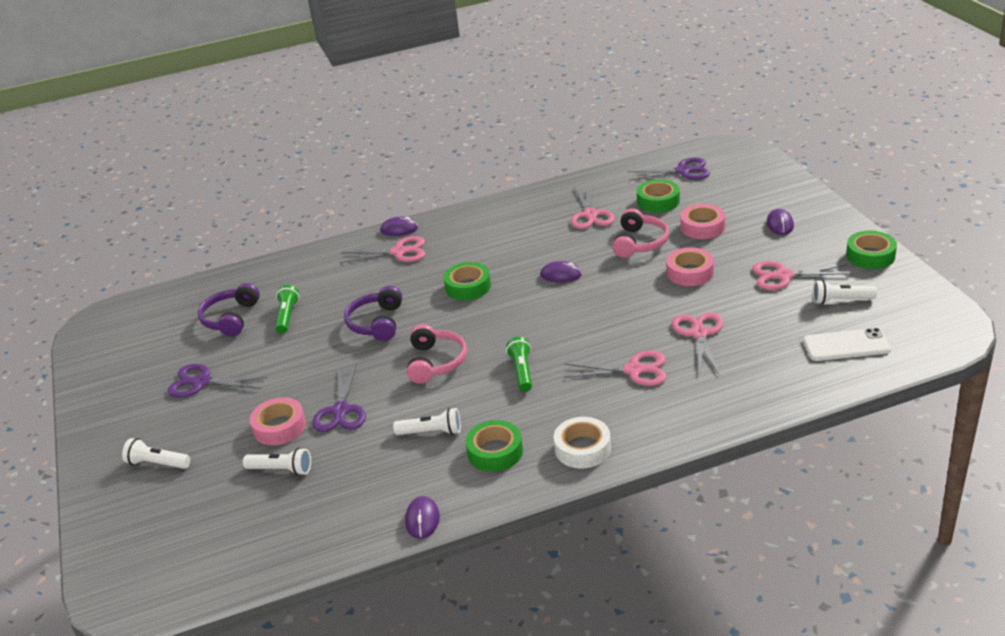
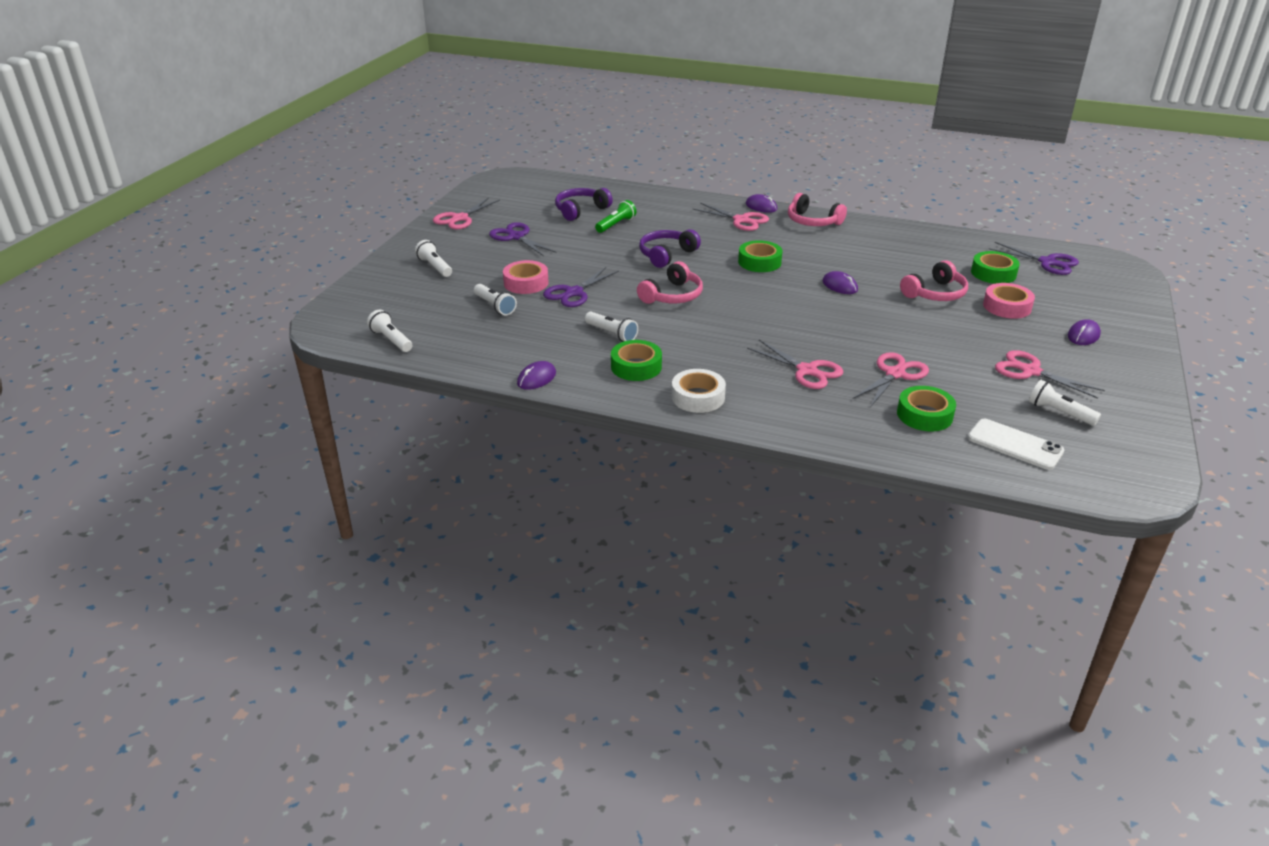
camera: 35 degrees right, 0 degrees up
green flashlight [506,337,532,392] -> none
pink scissors [571,186,615,229] -> pink scissors moved to [433,197,500,230]
pink tape [666,247,714,286] -> none
green tape [846,231,897,269] -> green tape moved to [897,386,956,431]
none -> white flashlight [367,310,412,352]
none -> pink headphones [788,193,847,226]

